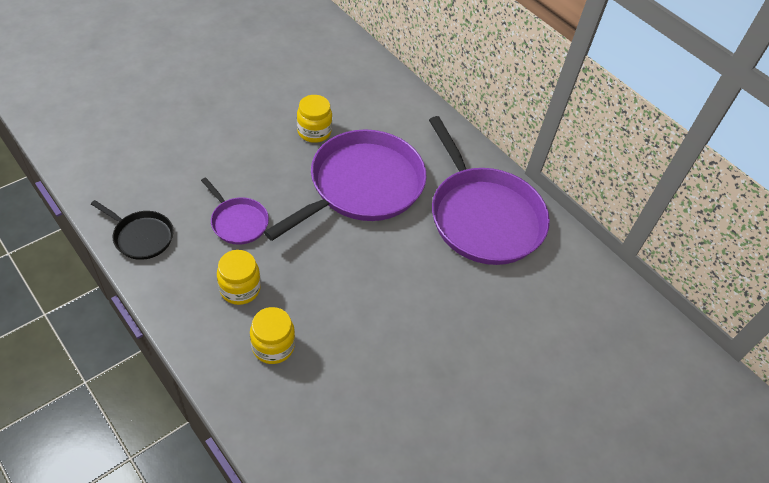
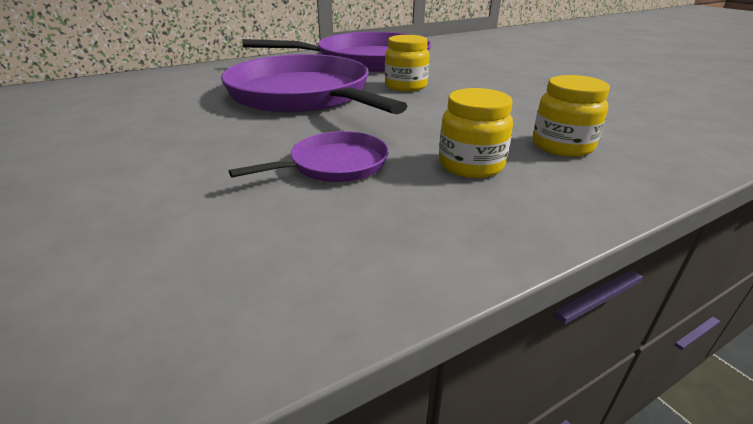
camera: 75 degrees left, 20 degrees down
black pan [91,200,174,260] -> none
yellow jar [297,95,332,143] -> yellow jar moved to [385,35,430,91]

